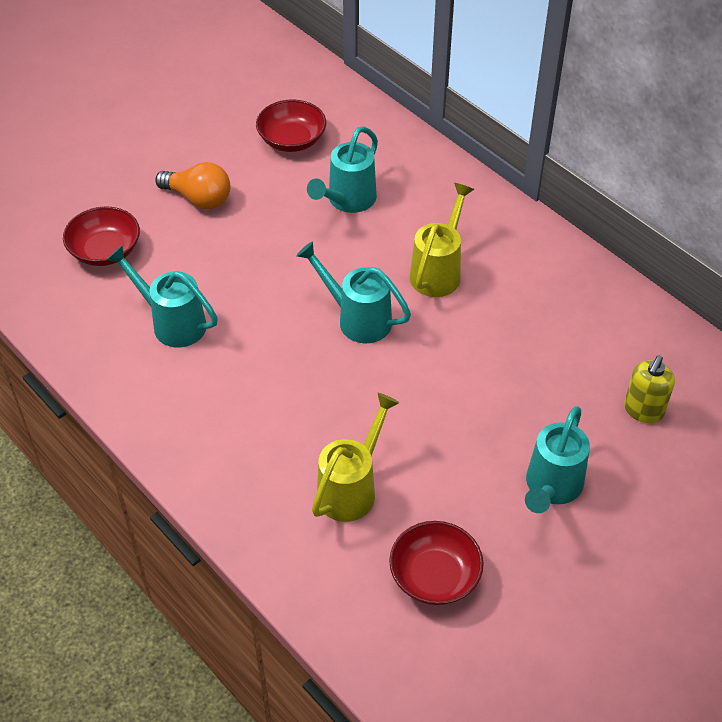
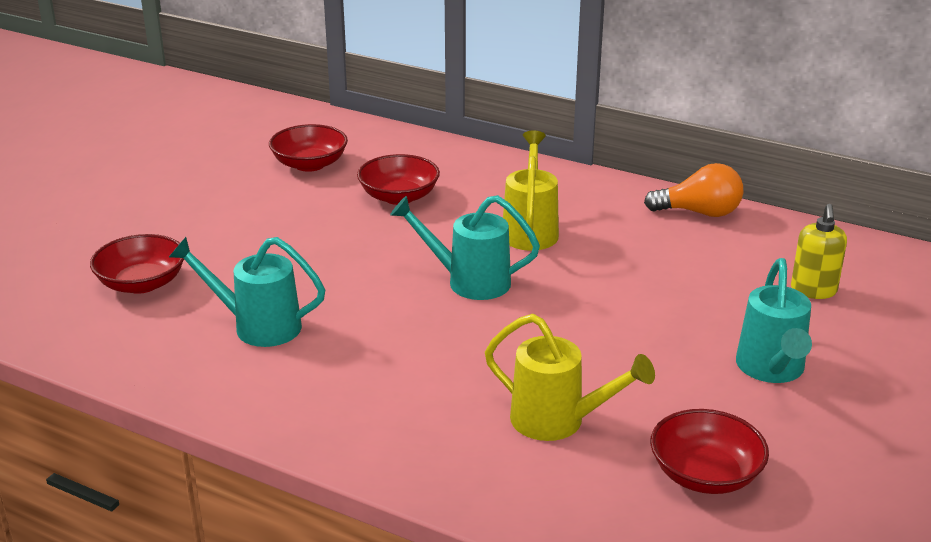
camera: 20 degrees left, 20 degrees down
orange light bulb [155,162,230,209] -> orange light bulb moved to [644,163,743,217]
turquoise watering can [307,126,378,213] -> red bowl [357,154,440,205]
yellow watering can [312,393,399,522] -> yellow watering can turned 105 degrees clockwise [485,314,655,441]

